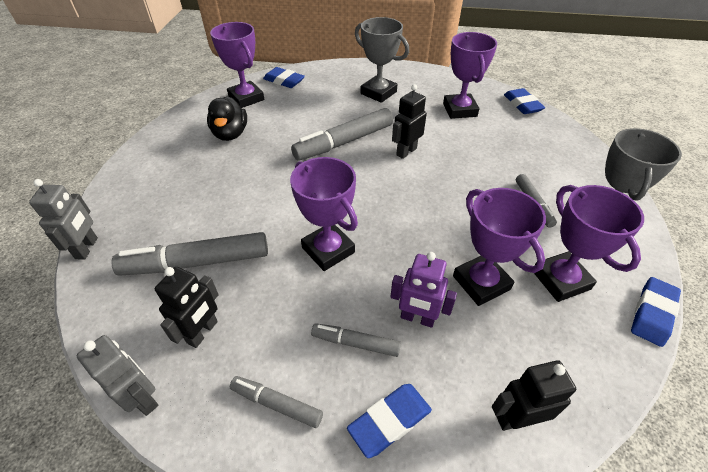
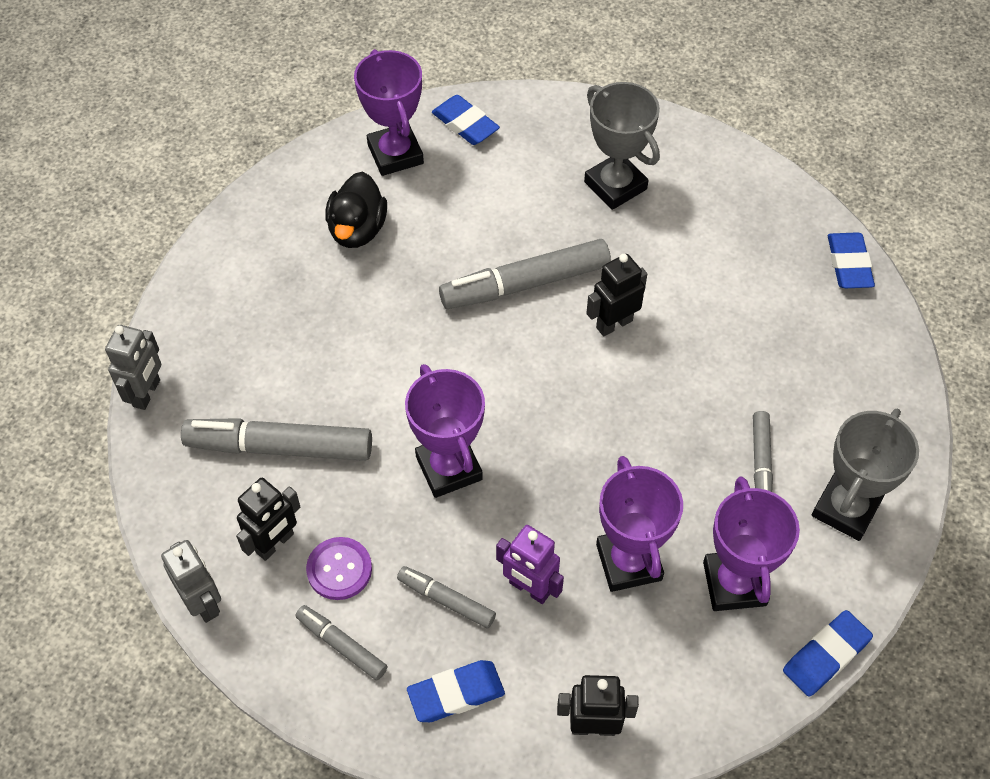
camera: 15 degrees right, 10 degrees up
purple trophy [443,32,497,119] -> none
none -> purple button [306,537,372,600]

